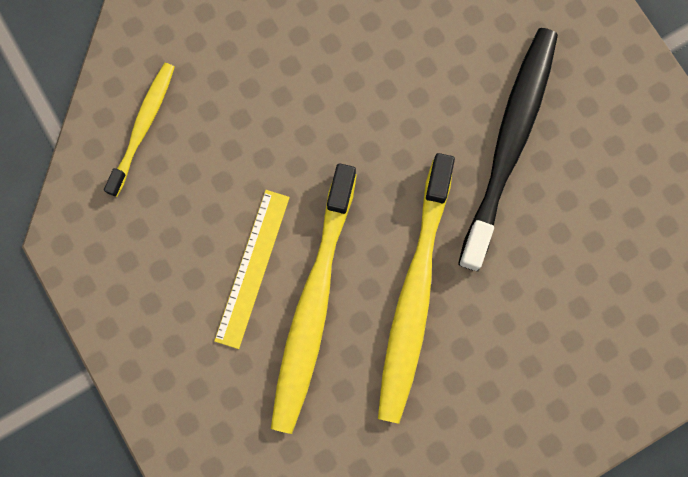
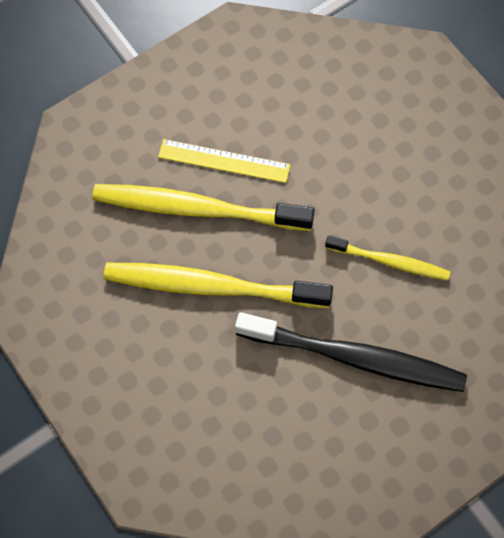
camera: 85 degrees right, 10 degrees down
yellow toothbrush [104,63,175,197] -> yellow toothbrush moved to [325,236,450,280]

